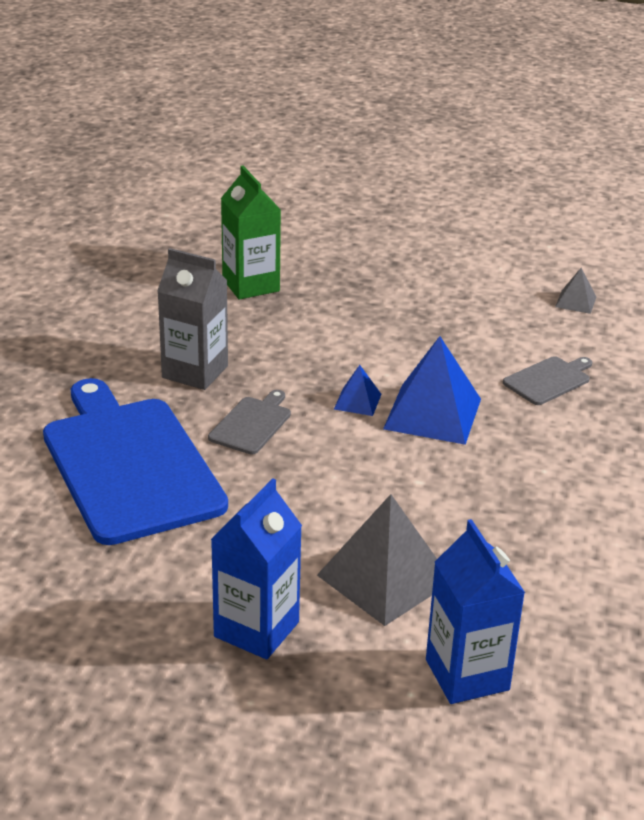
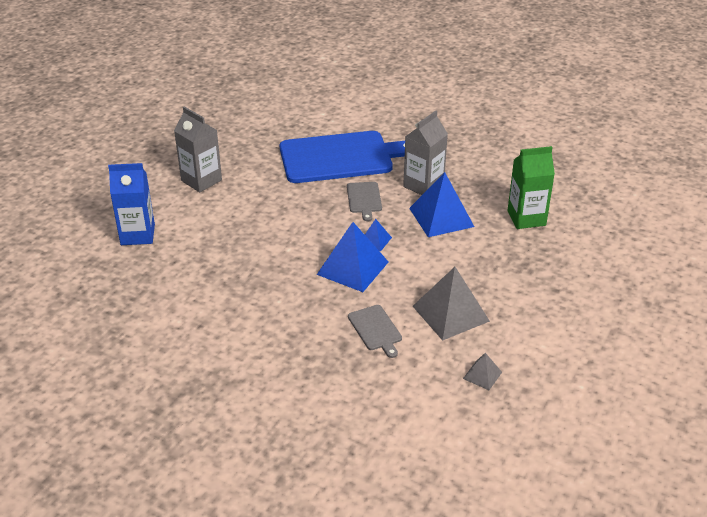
camera: 105 degrees right, 5 degrees up
grey cutting board [208,390,291,454] -> grey cutting board turned 45 degrees clockwise [347,182,382,221]
blue carton [211,478,302,659] -> grey carton [174,106,222,192]
grey pyramid [317,494,437,626] -> grey pyramid moved to [413,267,490,341]
none -> blue pyramid [409,172,474,237]

